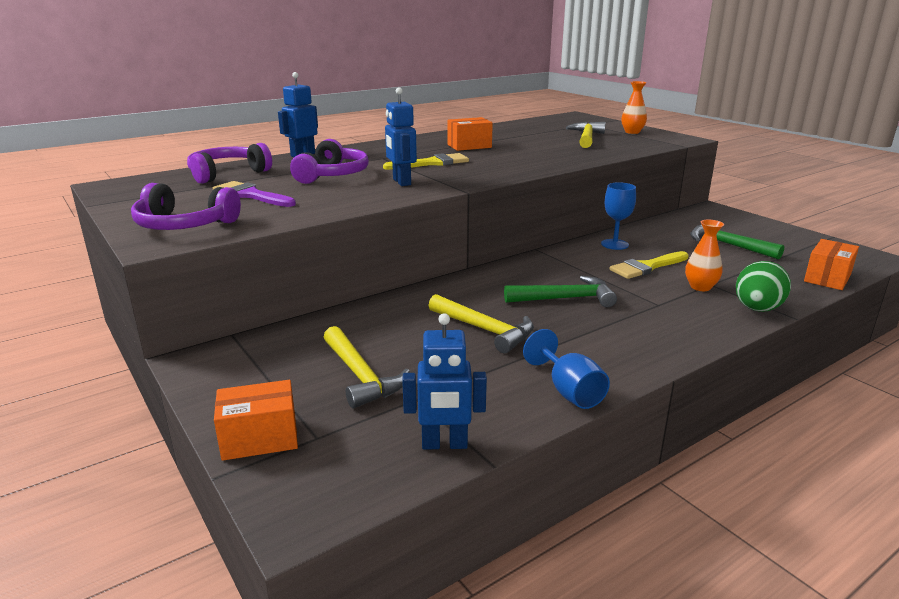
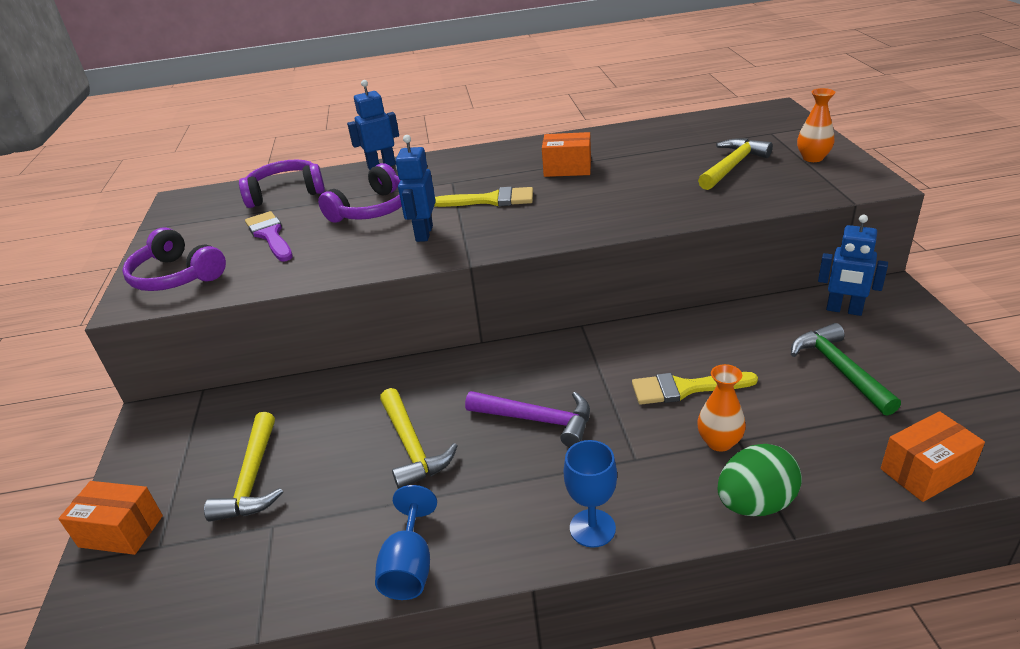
camera: 30 degrees right, 10 degrees up
blue robot [402,313,487,450] -> blue robot moved to [818,215,888,316]
green hammer [504,276,617,307] -> purple hammer [465,391,590,447]
blue goblet [601,182,636,250] -> blue goblet moved to [564,440,617,548]

